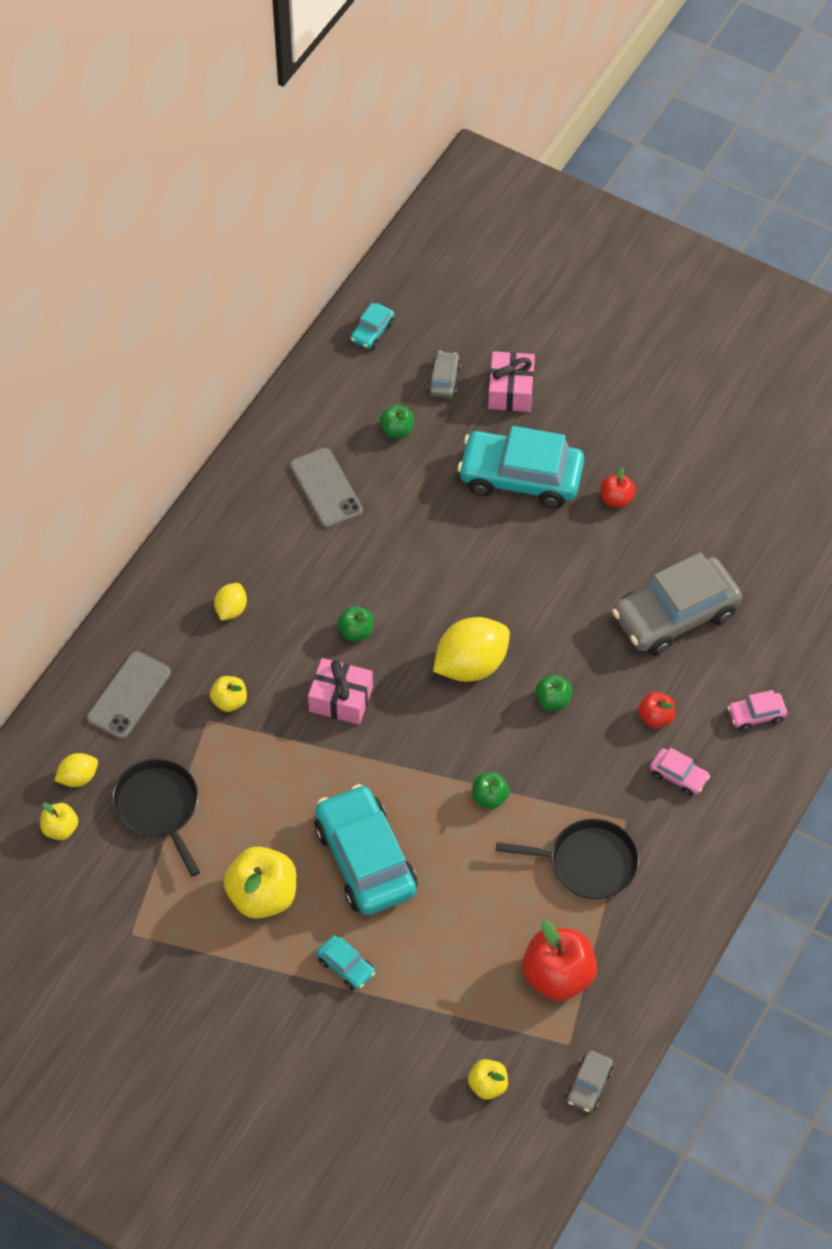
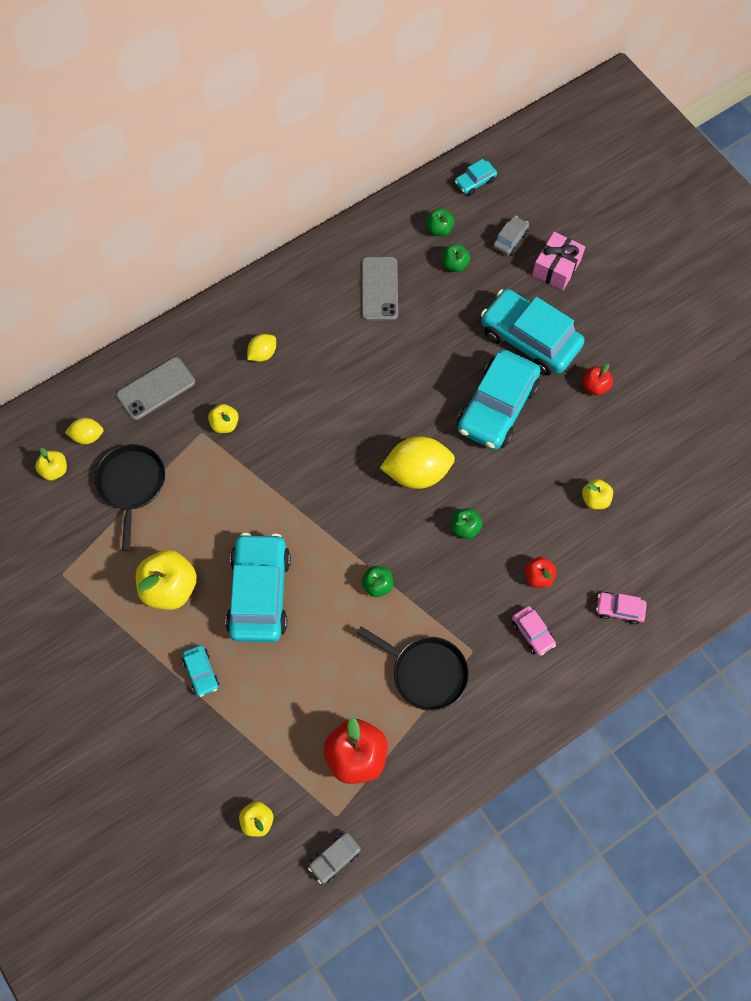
camera: 25 degrees right, 10 degrees up
pink gift [308,658,373,725] -> none
green apple [337,606,373,641] -> green apple moved to [426,208,454,236]
grey car [612,552,742,656] -> yellow apple [582,479,613,509]
none -> turquoise car [457,349,541,450]

